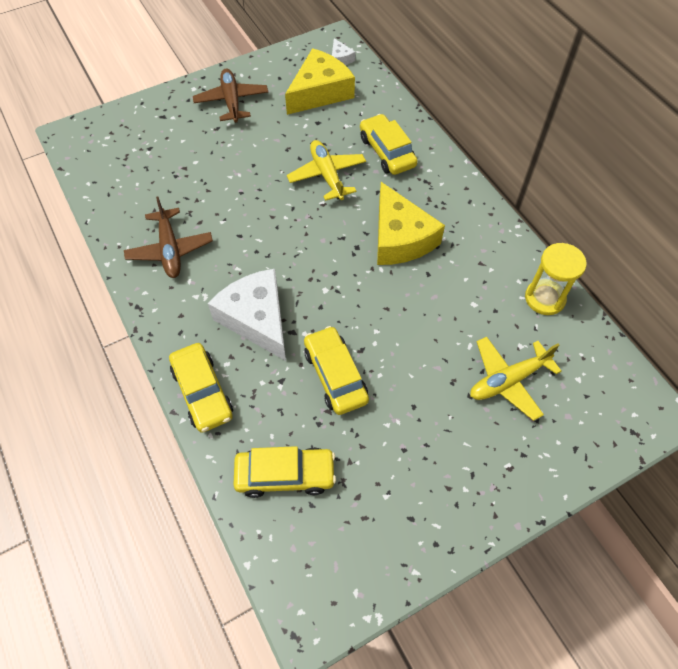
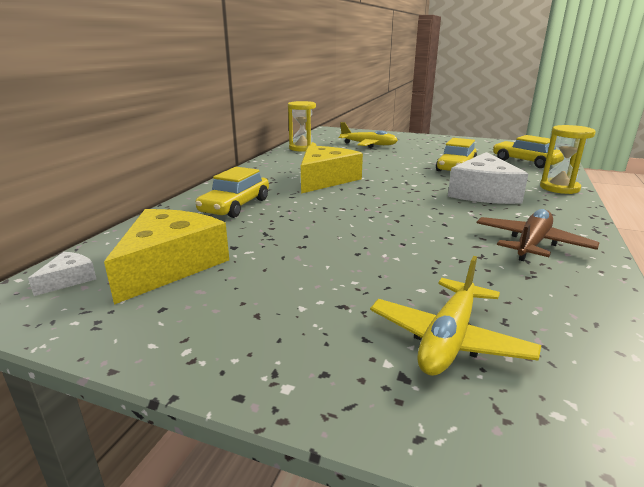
camera: 130 degrees left, 35 degrees down
yellow car [169,343,233,432] -> yellow hourglass [540,125,596,194]
brown plane [193,69,268,123] -> none
yellow cheese [285,48,355,115] -> yellow cheese turned 105 degrees clockwise [104,209,229,305]
yellow plane [287,140,366,201] -> yellow plane moved to [370,256,541,376]

